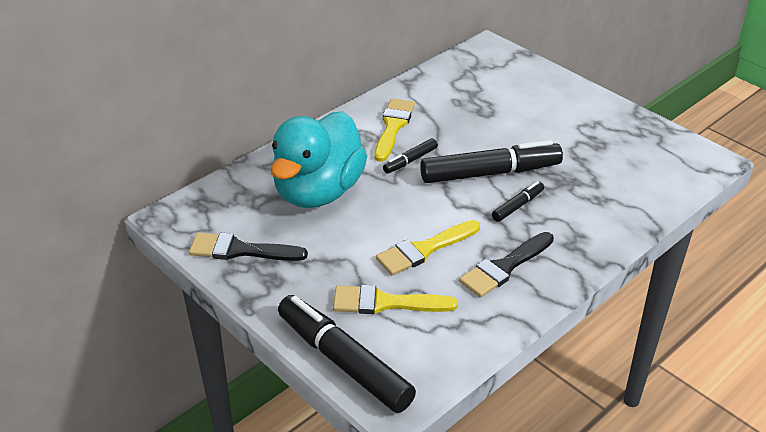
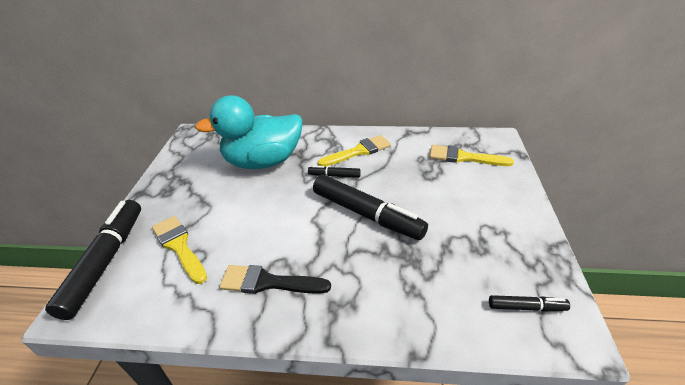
camera: 50 degrees right, 0 degrees up
black brush [189,232,308,261] -> none
yellow brush [376,220,480,275] -> yellow brush moved to [430,145,514,166]
black marker [492,181,544,222] -> black marker moved to [489,295,570,312]

